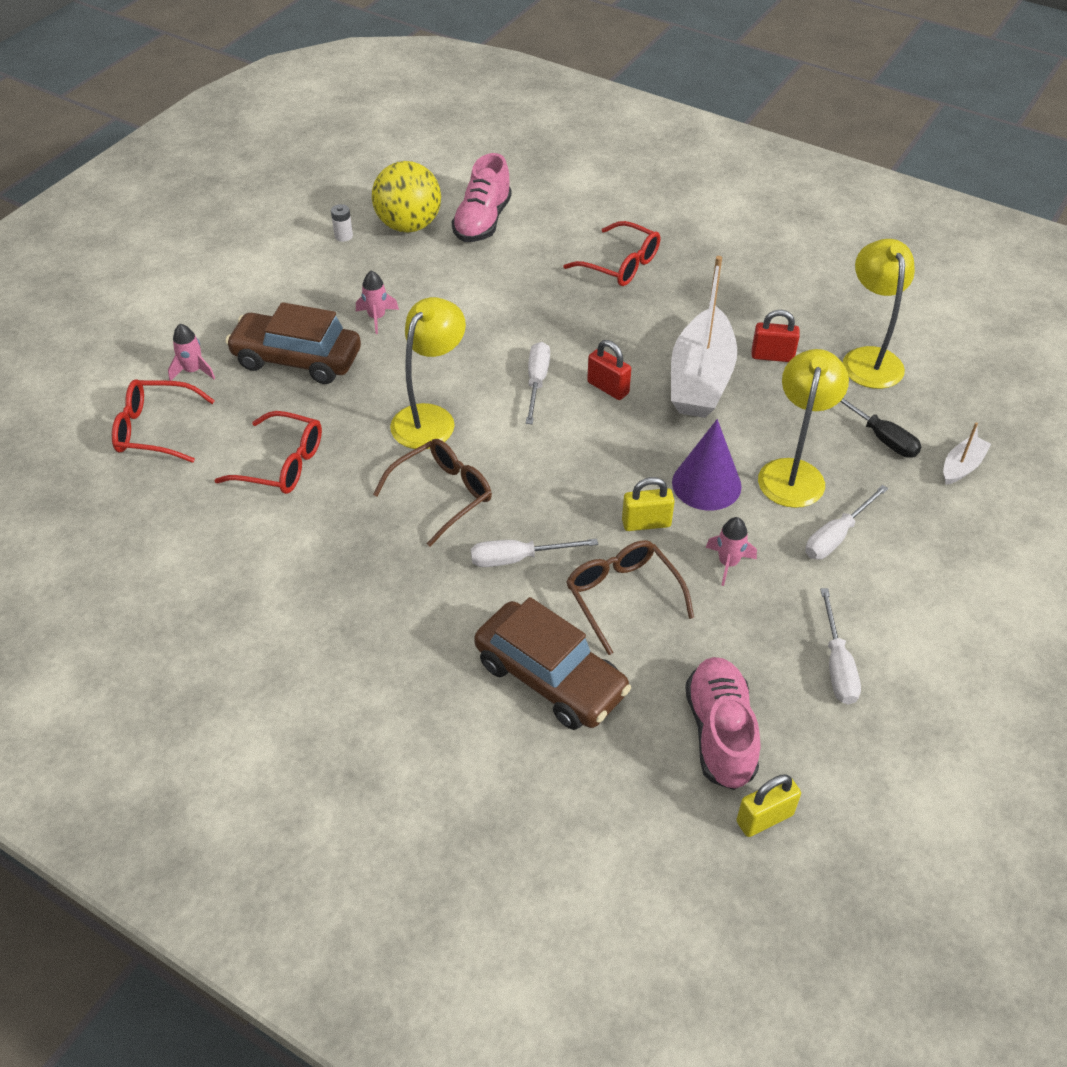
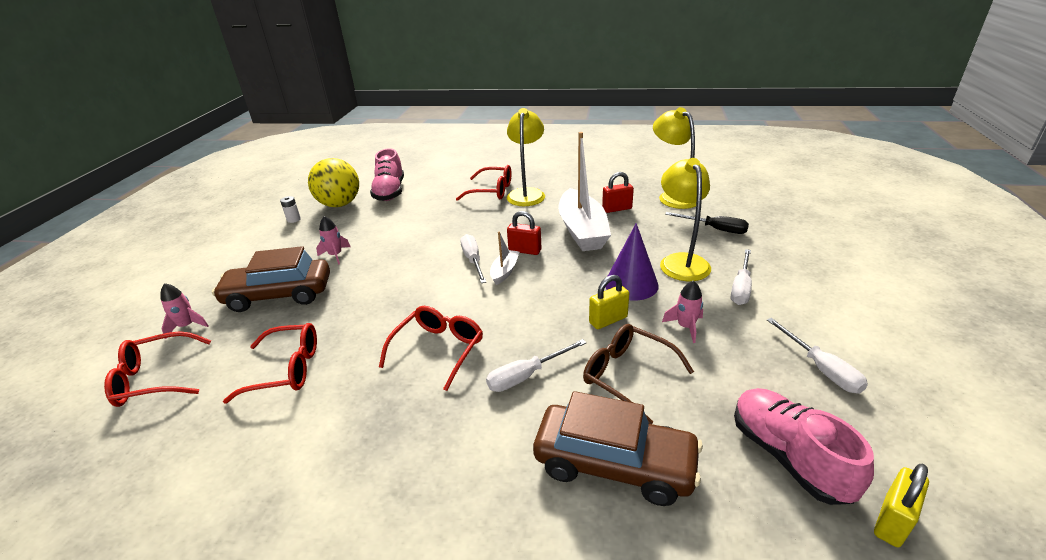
camera: 20 degrees left, 15 degrees down
brown glasses [373,439,492,546] -> red glasses [379,306,483,391]
yellow lamp [390,297,466,449] -> yellow lamp moved to [507,108,545,206]
white boat [943,422,991,485] -> white boat moved to [490,232,519,285]

